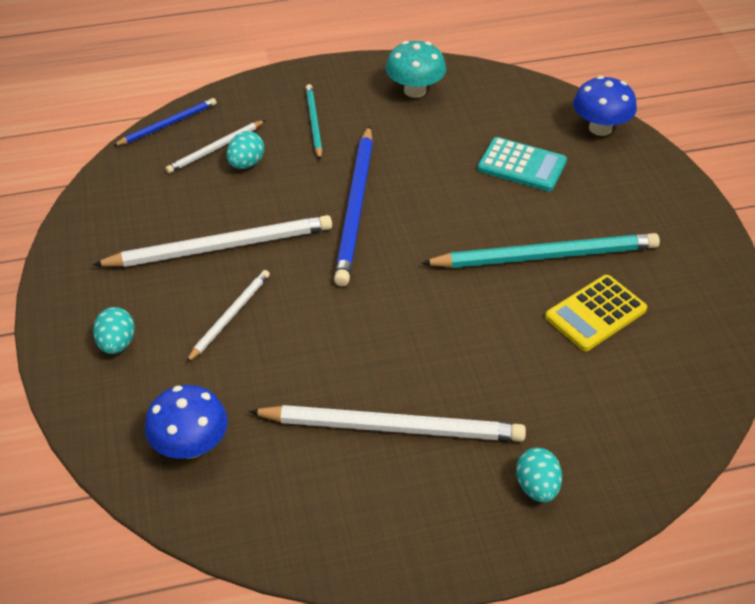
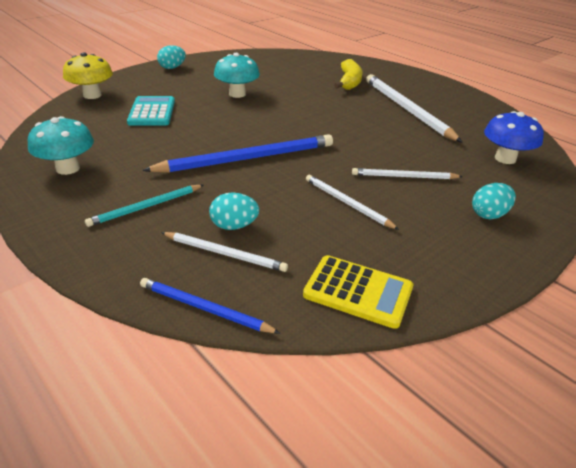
camera: 120 degrees left, 10 degrees down
white pencil [92,215,332,267] -> white pencil [306,175,399,230], size x0.55
turquoise pencil [421,233,660,268] -> turquoise mushroom [214,53,260,98]
turquoise egg [516,448,562,503] -> turquoise egg moved to [157,45,186,69]
yellow calculator [545,275,647,351] -> yellow calculator moved to [303,255,413,329]
blue mushroom [573,76,637,136] -> yellow mushroom [63,52,113,99]
none -> yellow banana [334,59,363,90]

